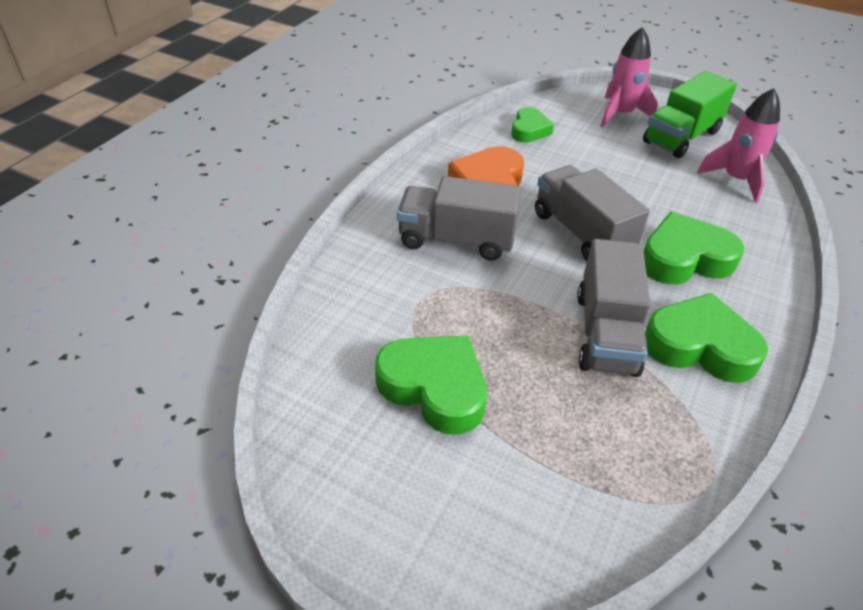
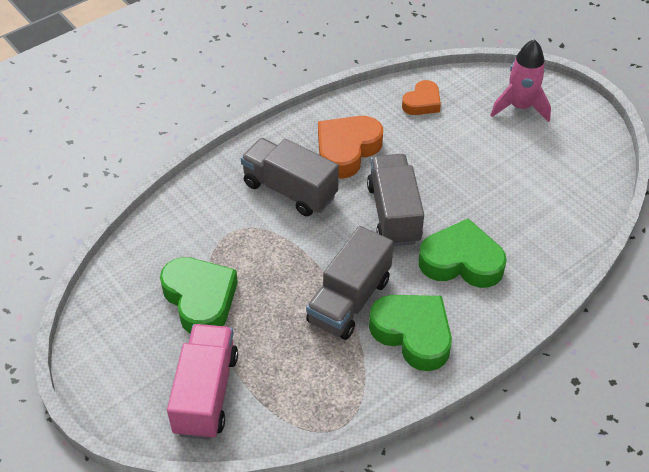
camera: 25 degrees right, 5 degrees up
green heart [511,107,554,143] -> orange heart [402,80,441,115]
green truck [643,71,737,158] -> none
pink rocket [697,88,780,203] -> none
none -> pink truck [167,324,238,440]

